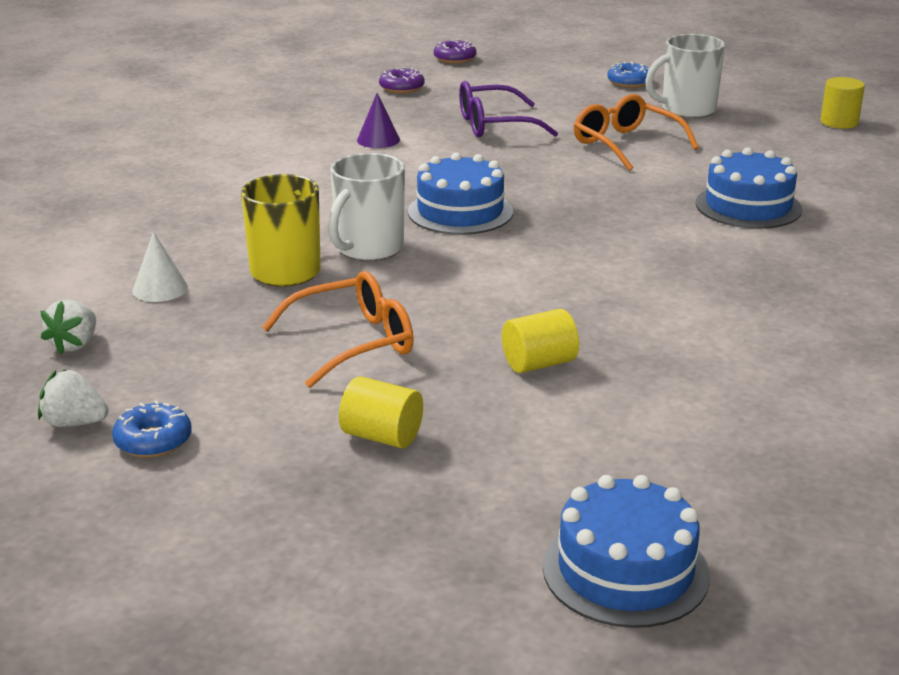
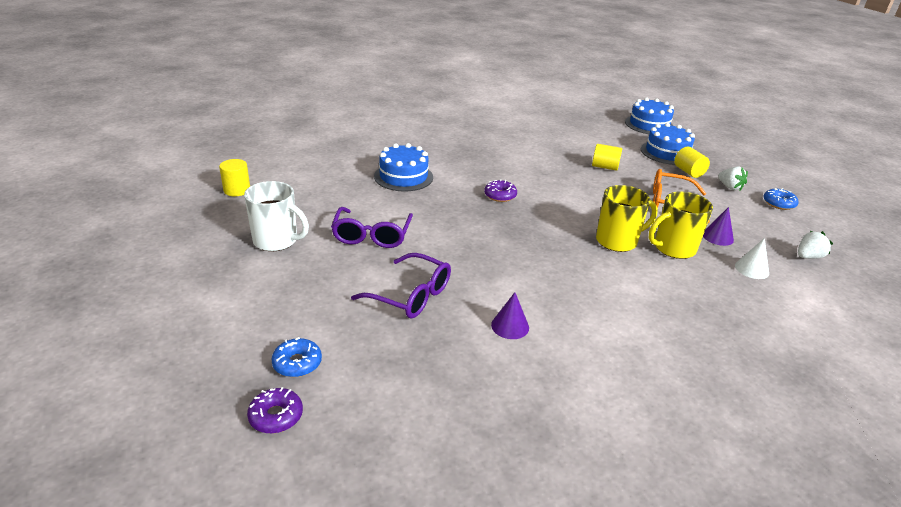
camera: 140 degrees left, 5 degrees up
white strawberry [38,369,109,427] -> white strawberry moved to [718,166,748,190]
white mug [328,153,405,261] -> yellow mug [596,185,658,252]
purple donut [379,67,425,94] -> purple donut moved to [484,179,517,202]
blue cake [408,152,513,235] -> blue cake moved to [641,123,695,165]
orange glasses [574,94,699,171] -> purple glasses [331,207,413,248]
blue donut [607,62,649,88] -> blue donut moved to [272,337,322,377]
none -> purple cone [703,207,734,246]

